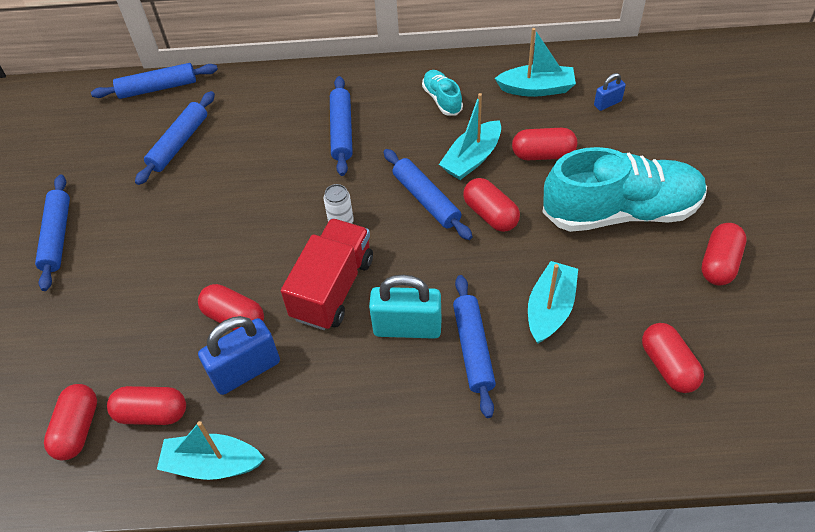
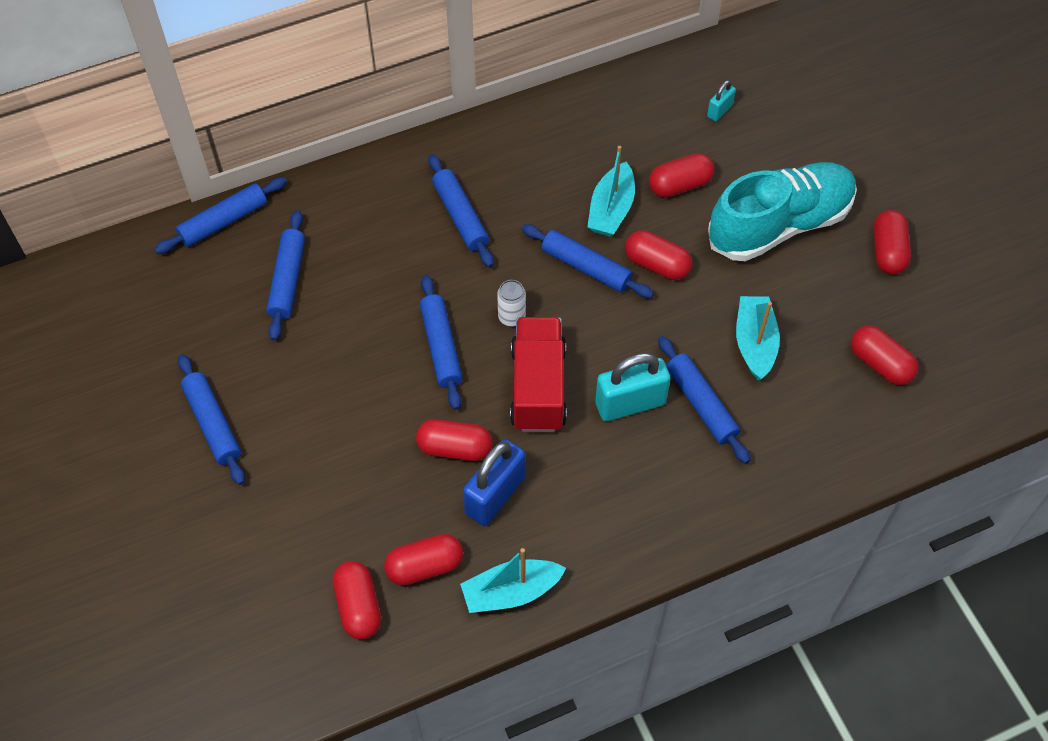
camera: 25 degrees left, 5 degrees up
turquoise shoe [422,70,463,116] -> none
turquoise boat [495,28,576,97] -> none
blue padlock [594,73,626,111] -> turquoise padlock [707,80,736,121]
none -> blue rolling pin [420,275,463,410]

